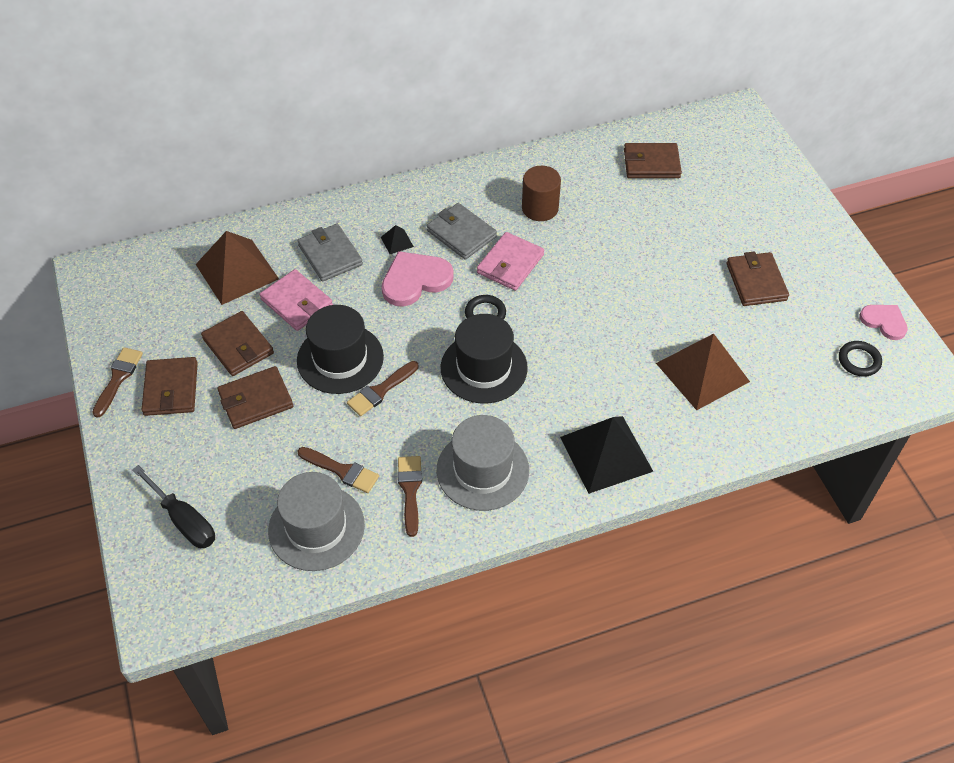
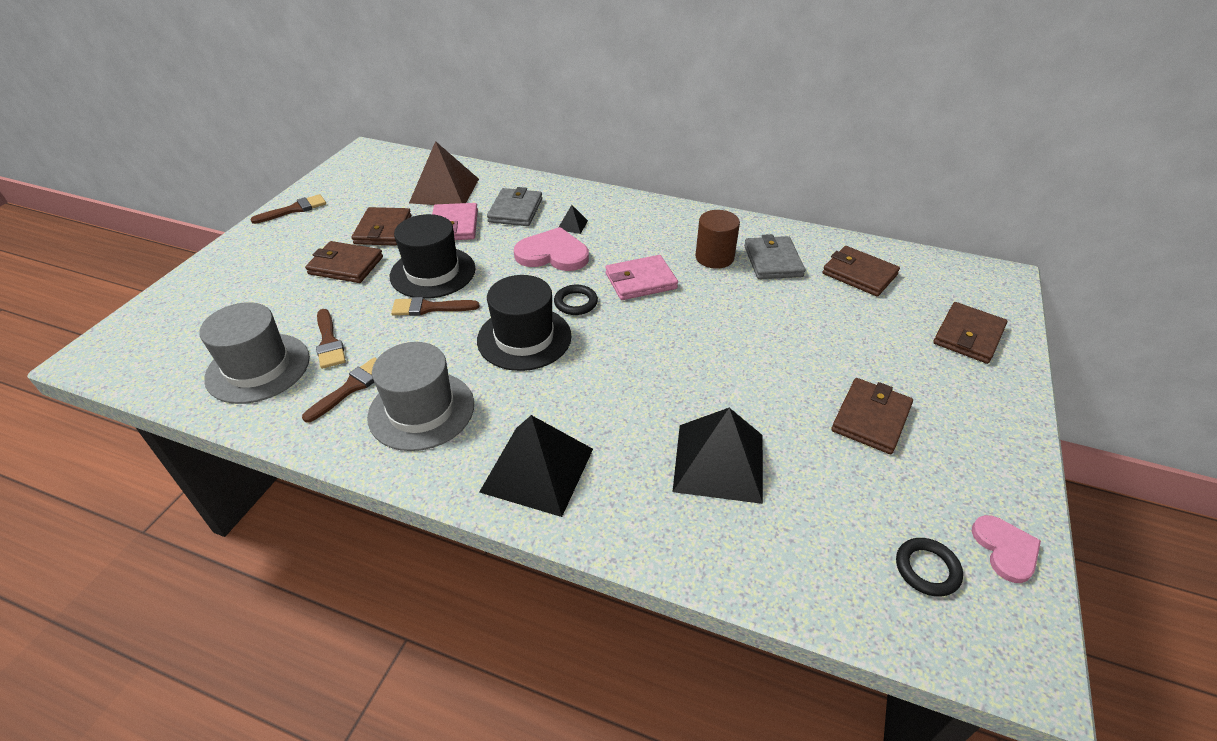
camera: 40 degrees right, 10 degrees down
black screwdriver [132,465,215,548] -> none
brown wallet [142,357,198,416] -> brown wallet moved to [933,302,1007,364]
grey wallet [427,203,497,259] -> grey wallet moved to [744,234,805,279]
brown pyramid [656,334,750,410] -> black pyramid [672,408,763,504]

